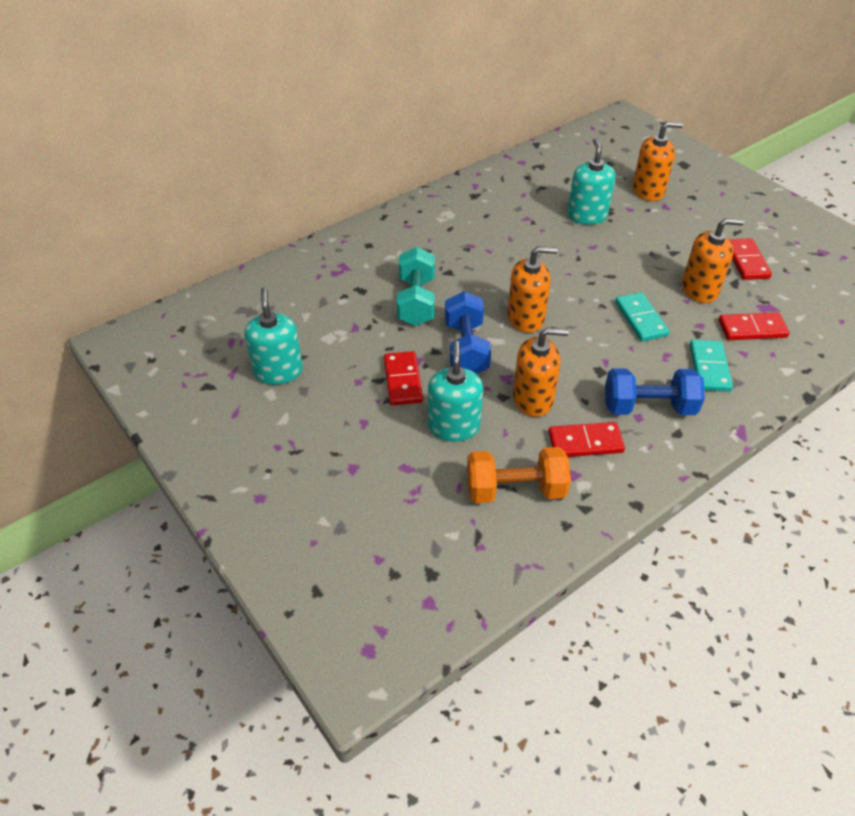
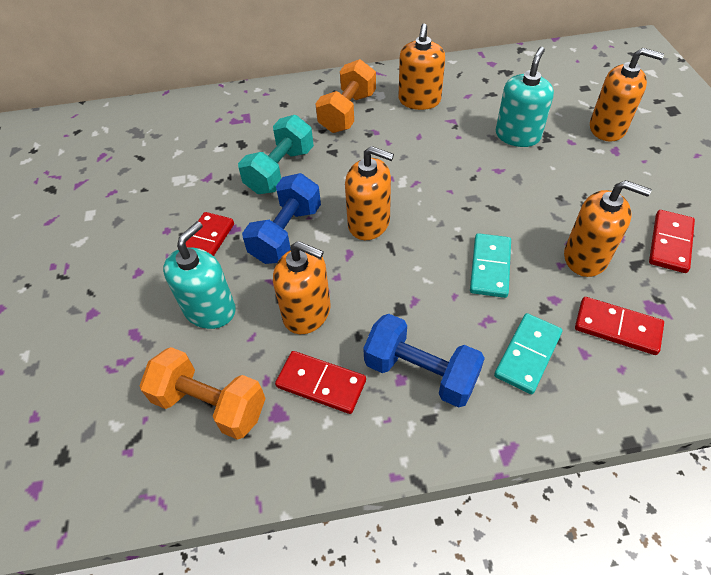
camera: 30 degrees right, 5 degrees up
turquoise soap dispenser [244,287,303,385] -> none
none -> orange dumbbell [315,59,376,133]
none -> orange soap dispenser [398,23,445,110]

